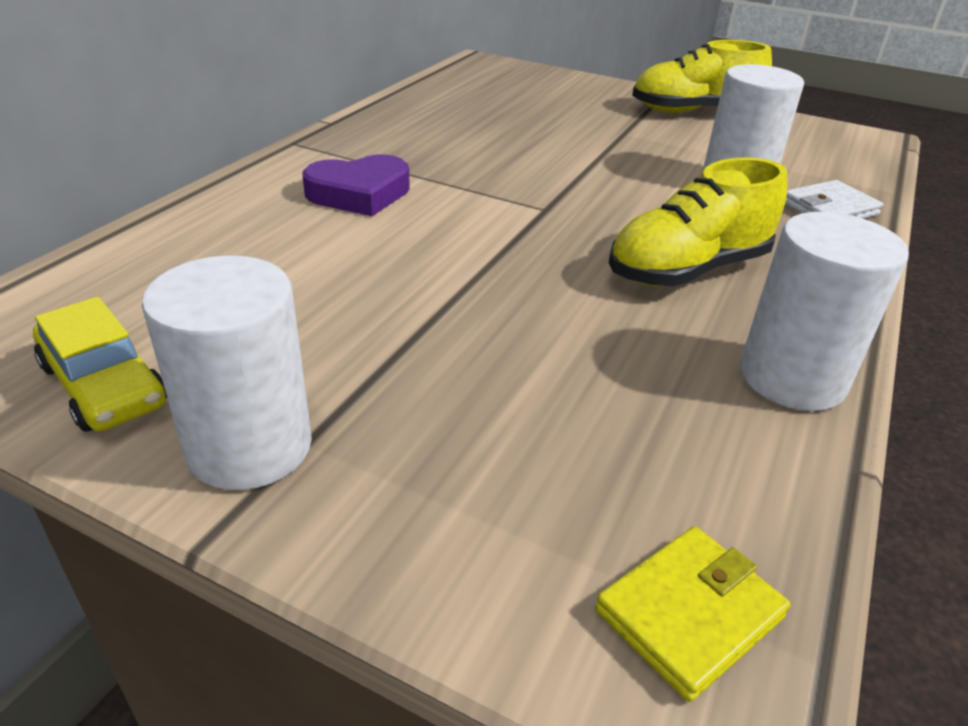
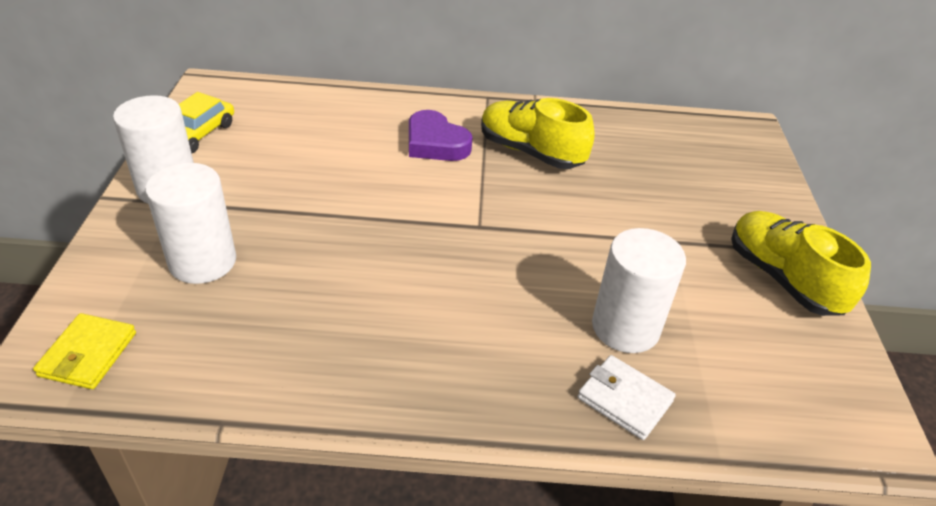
camera: 65 degrees right, 5 degrees up
yellow wallet [595,526,790,702] -> yellow wallet turned 75 degrees clockwise [33,313,136,389]
yellow shoe [609,157,787,286] -> yellow shoe moved to [481,98,595,169]
white cylinder [740,212,909,411] -> white cylinder moved to [145,163,236,284]

